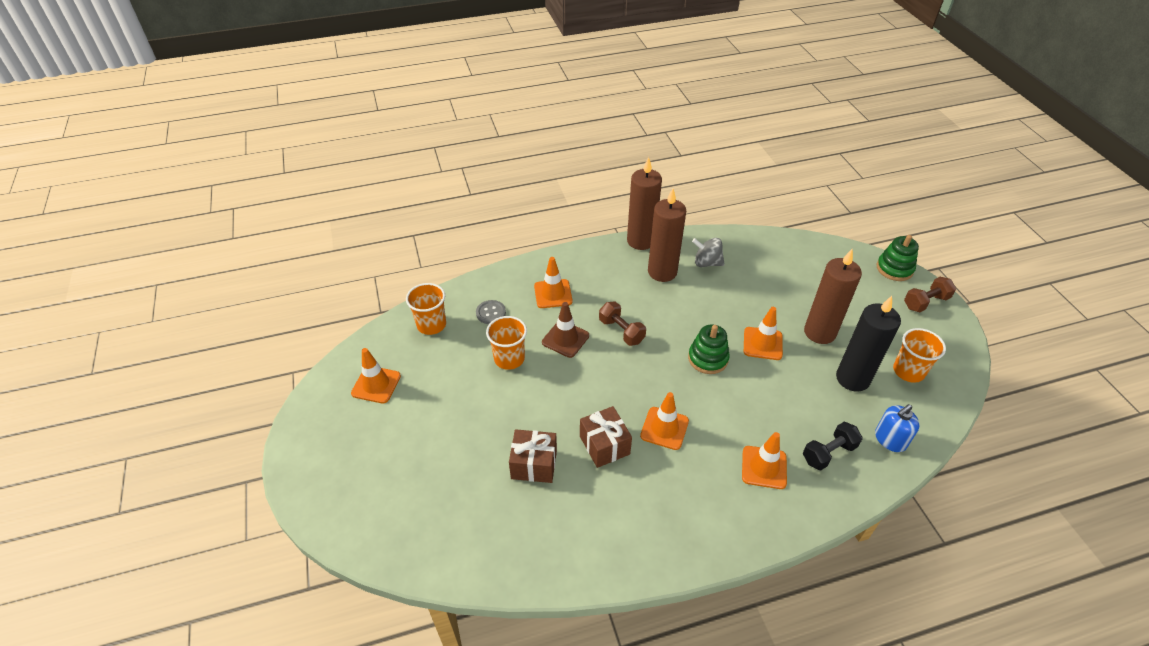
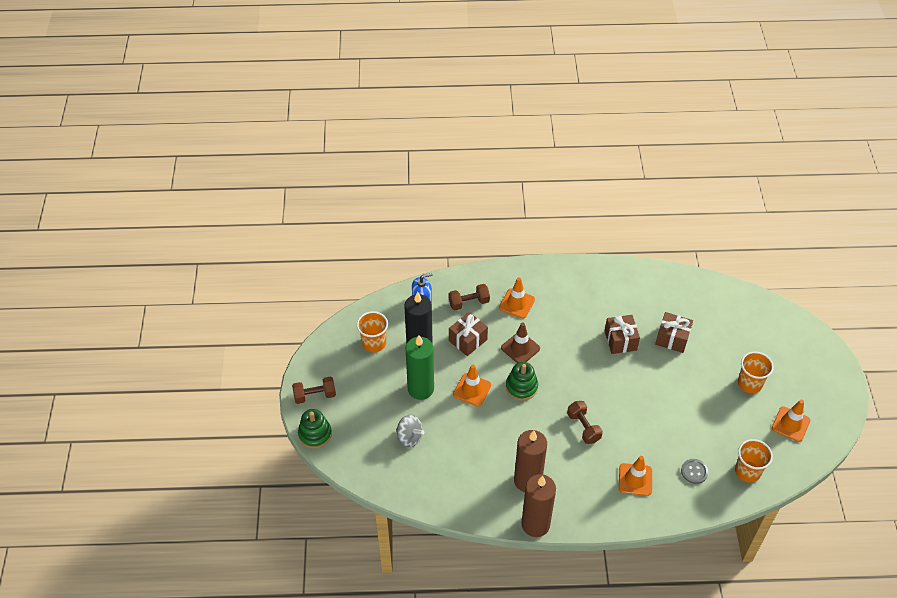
camera: 165 degrees left, 5 degrees up
orange cup [486,316,527,370] -> orange cup moved to [738,352,774,393]
brown traffic cone [542,302,589,358] -> brown traffic cone moved to [501,323,540,363]
orange traffic cone [640,392,689,450] -> none
grey spinning top [692,238,725,267] -> grey spinning top moved to [396,415,424,448]
black dumbbell [803,422,863,470] -> brown dumbbell [449,284,490,310]
brown candle [804,249,862,344] -> green candle [405,335,434,400]
none -> brown gift [449,312,488,356]

